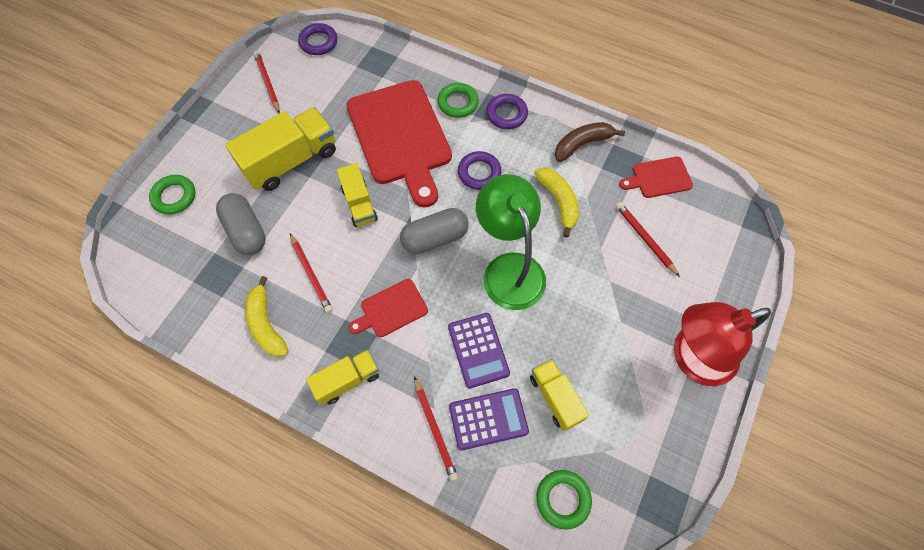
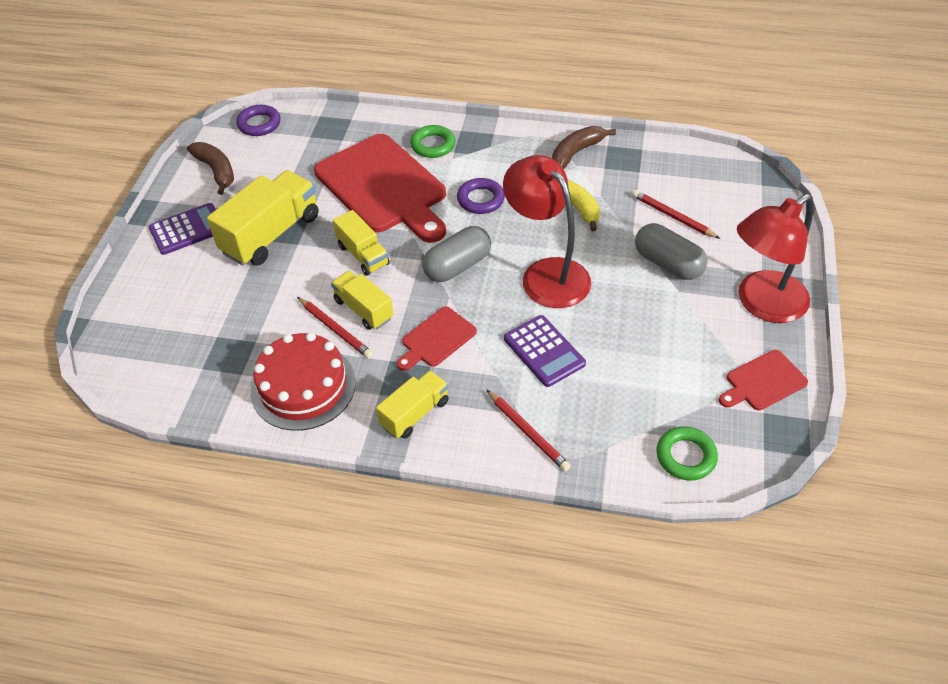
camera: 15 degrees left, 15 degrees down
green ring [149,175,195,215] -> none
grey capsule [216,193,266,255] -> grey capsule moved to [635,223,708,280]
yellow banana [245,276,289,357] -> red cake [251,332,356,431]
red pencil [254,51,280,114] -> brown banana [187,142,234,195]
purple calculator [449,388,529,450] -> purple calculator moved to [149,203,216,255]
green lamp [476,174,546,310] -> red lamp [503,155,591,308]
purple ring [486,94,528,129] -> none
yellow truck [530,359,589,431] -> yellow truck moved to [331,271,394,330]
red cutting board [619,157,693,198] -> red cutting board moved to [719,350,808,410]

